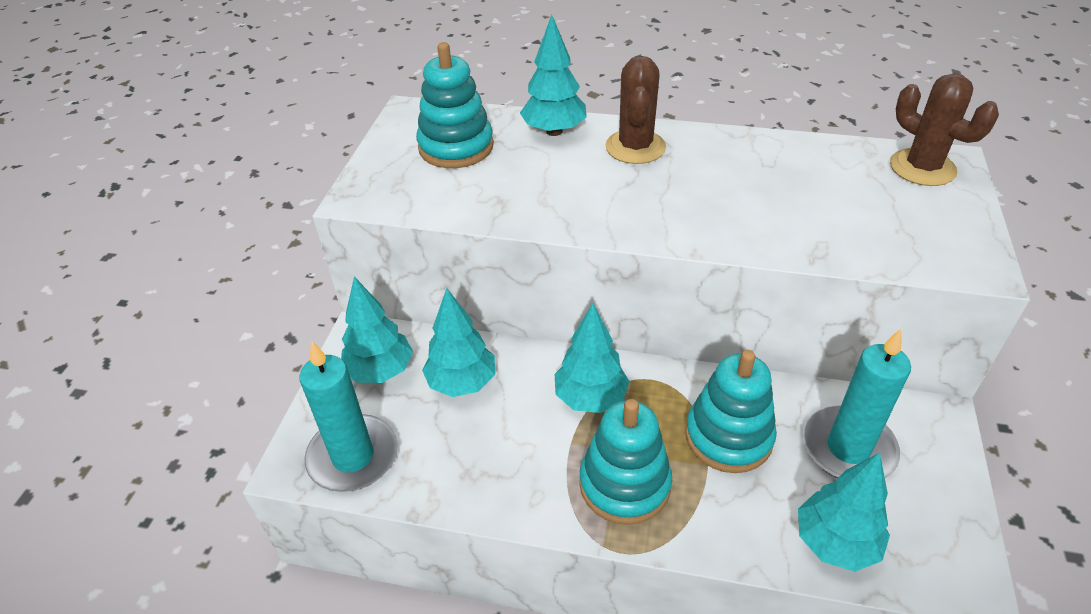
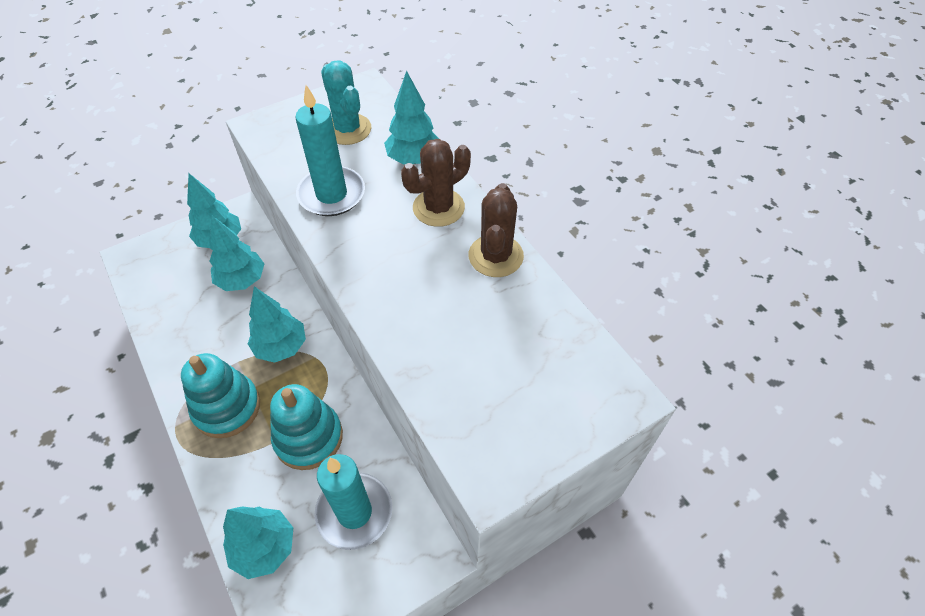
camera: 45 degrees right, 10 degrees up
turquoise candle [299,340,398,492] -> turquoise candle moved to [295,85,365,216]
turquoise stacking toy [416,42,494,168] -> turquoise cactus [321,61,371,145]
brown cactus [890,73,999,186] -> brown cactus moved to [469,183,524,277]

